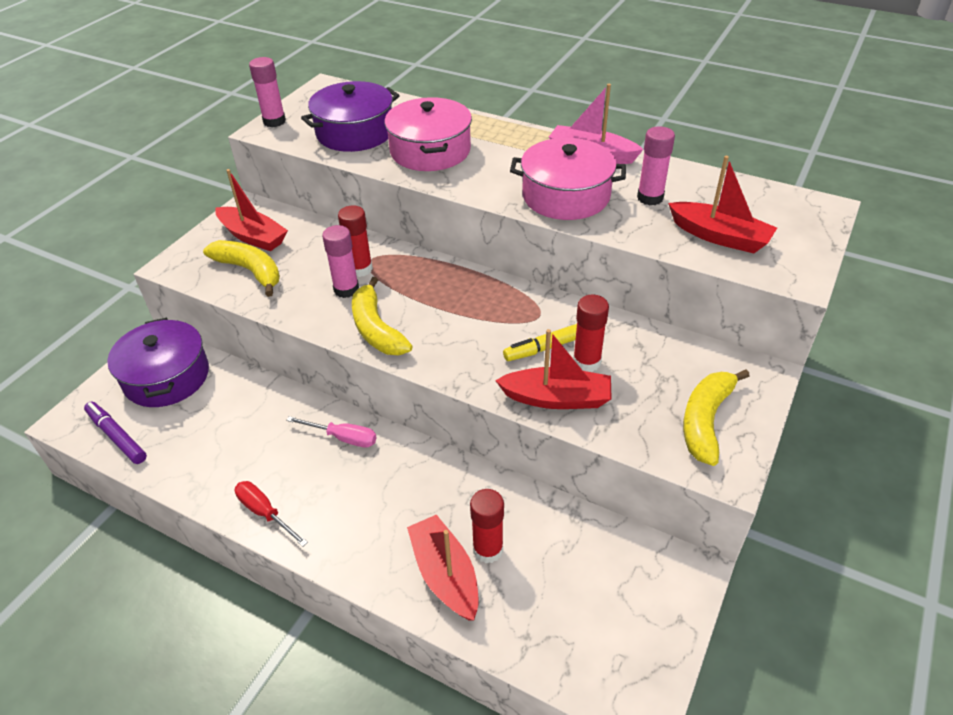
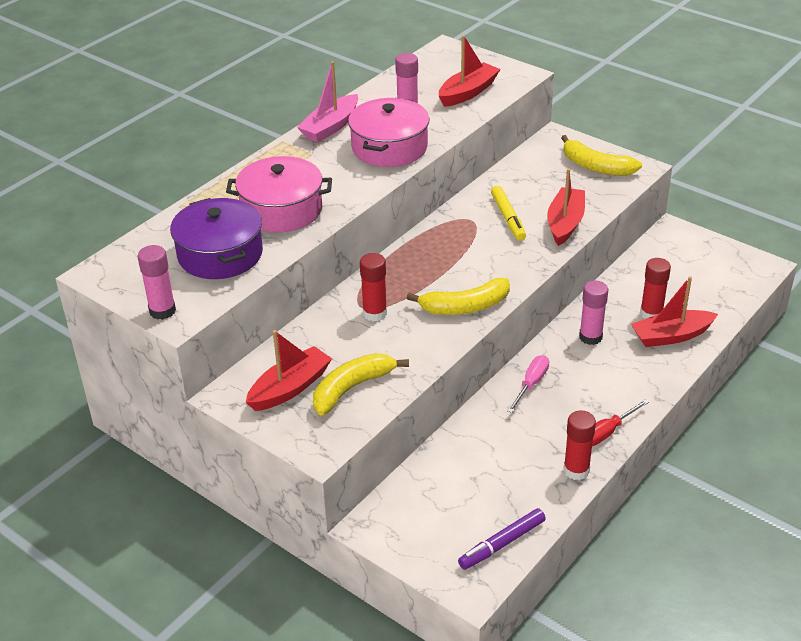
camera: 80 degrees left, 5 degrees down
purple pot [107,318,209,407] -> none
pink glue stick [322,225,359,298] -> pink glue stick moved to [579,281,608,345]
red glue stick [573,295,609,372] -> red glue stick moved to [564,410,596,480]

